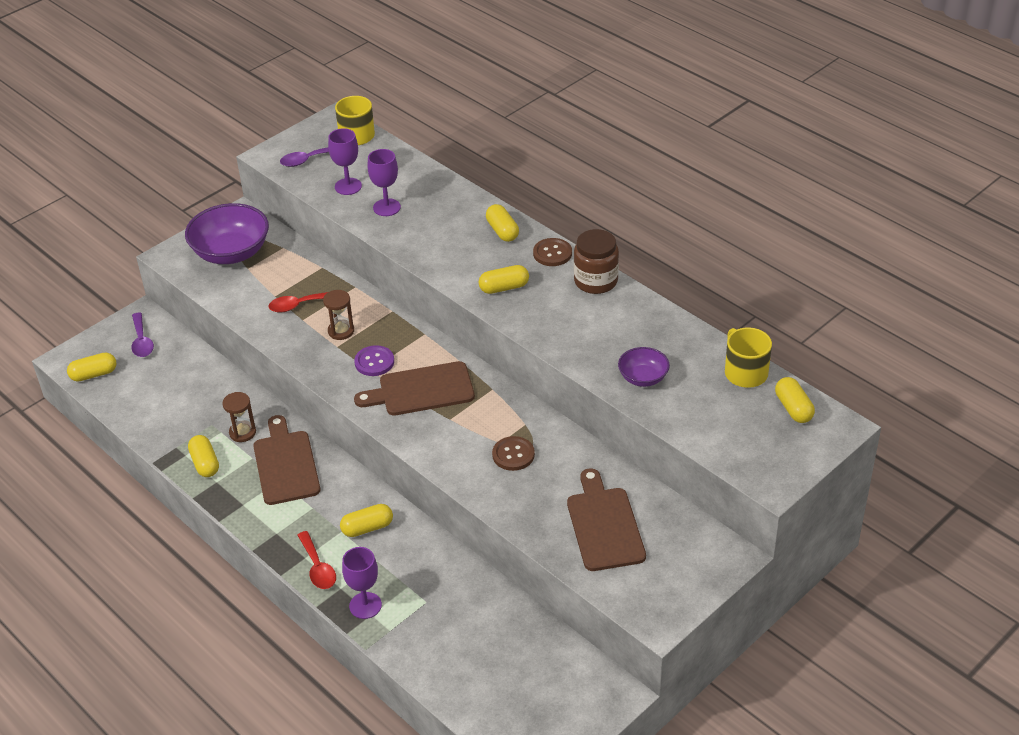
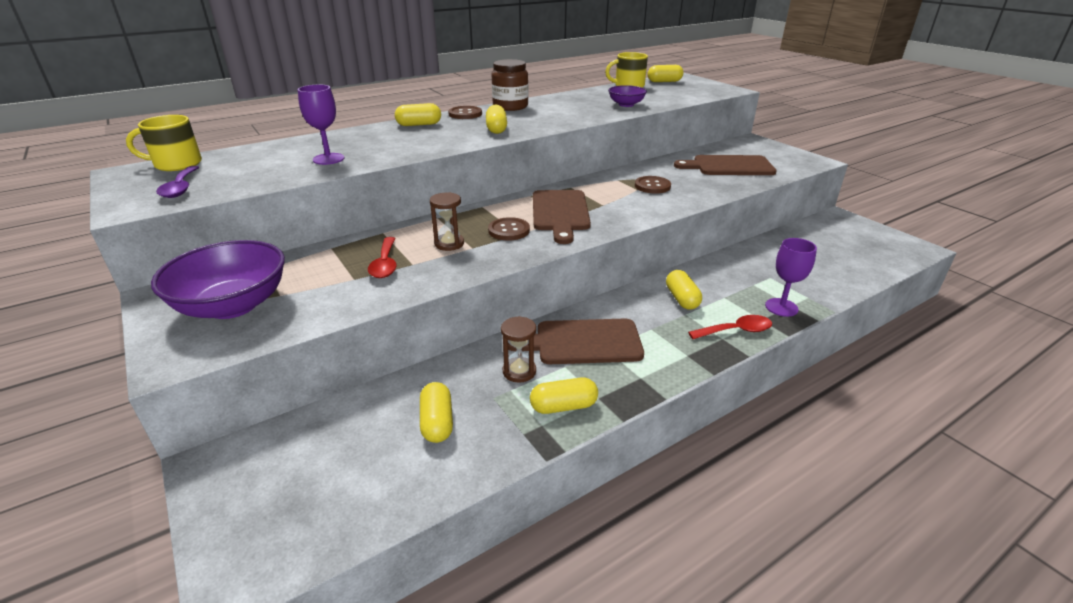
camera: 80 degrees left, 10 degrees down
yellow capsule [67,352,117,382] -> yellow capsule moved to [420,382,453,443]
purple spoon [131,313,154,357] -> none
purple goblet [328,128,362,195] -> none
purple button [354,345,394,376] -> brown button [488,217,530,241]

